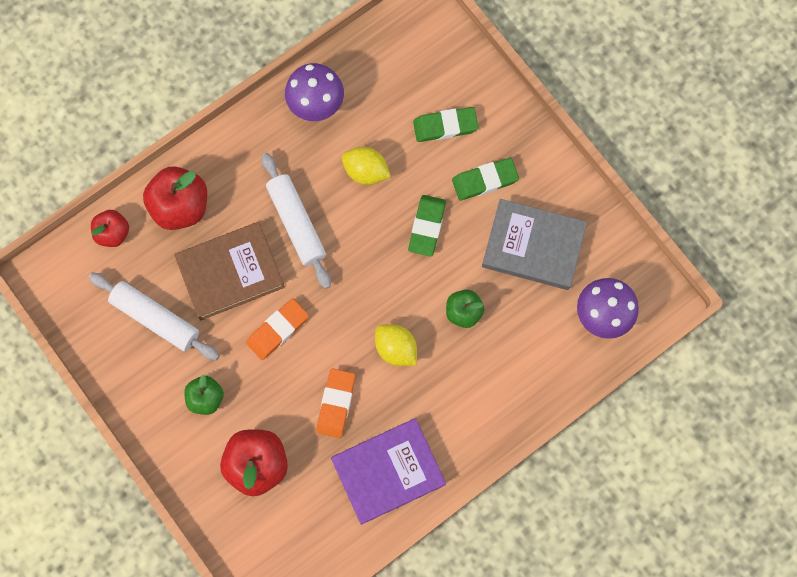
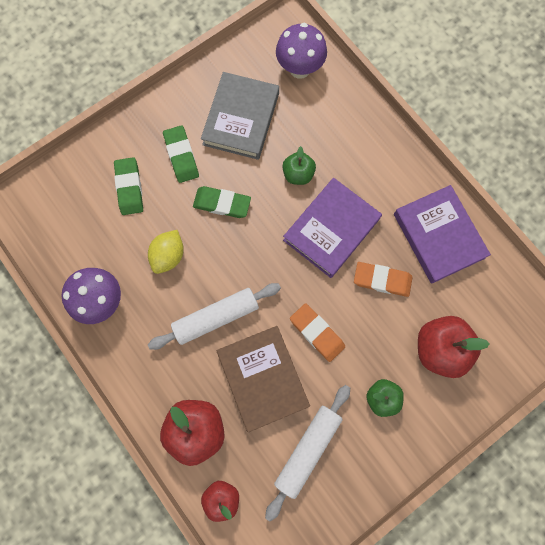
camera: 90 degrees left, 0 degrees up
yellow lemon [375,324,417,366] -> purple book [283,178,382,278]

